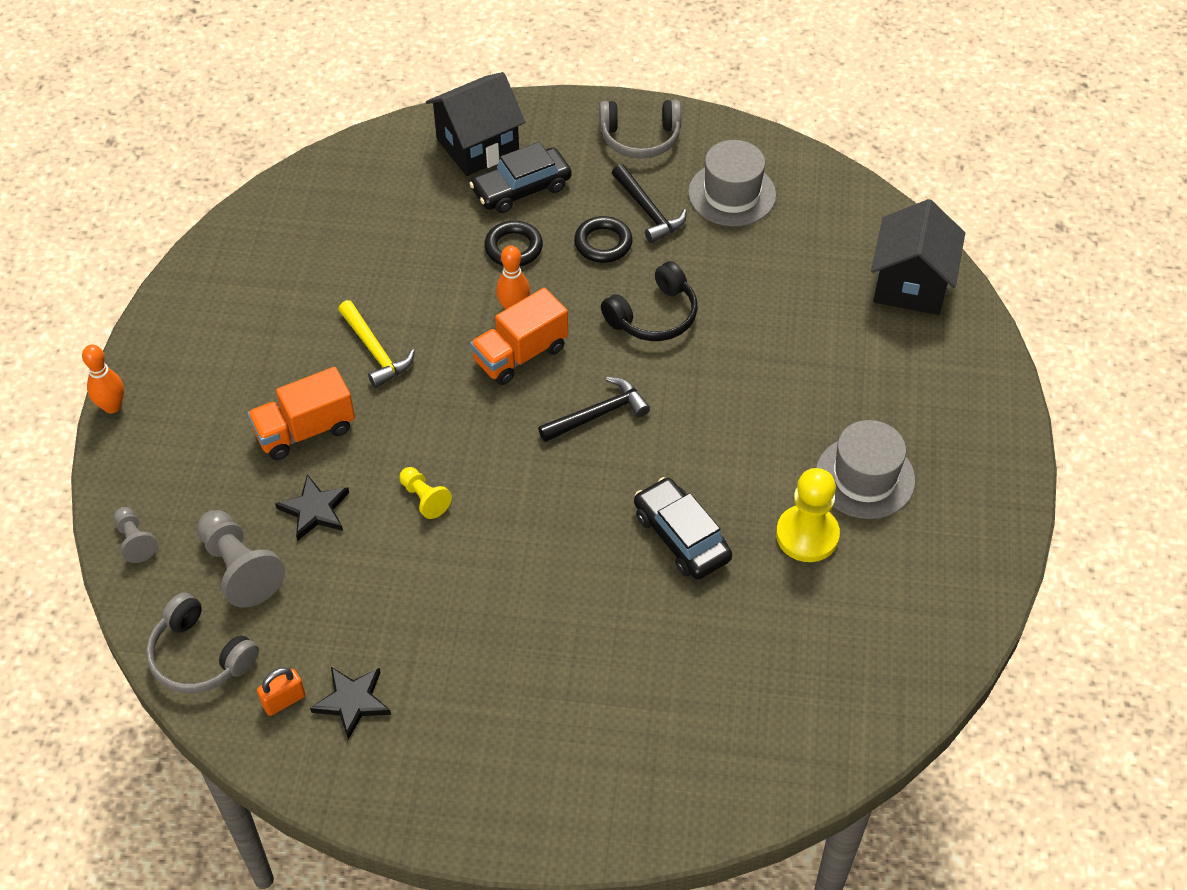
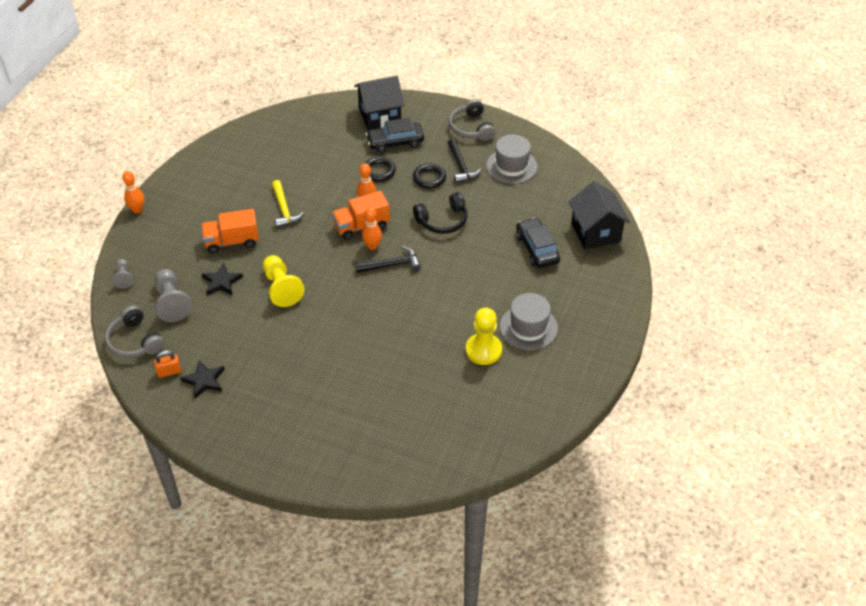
camera: 15 degrees right, 5 degrees down
yellow pawn [399,467,452,519] -> yellow pawn [263,255,305,307], size x1.75
grey headphones [599,100,681,159] -> grey headphones turned 60 degrees clockwise [449,99,496,141]
black car [634,477,732,579] -> black car moved to [516,218,560,268]
black house [871,199,965,315] -> black house turned 45 degrees counterclockwise [569,181,630,249]
none -> orange bowling pin [362,207,382,250]

